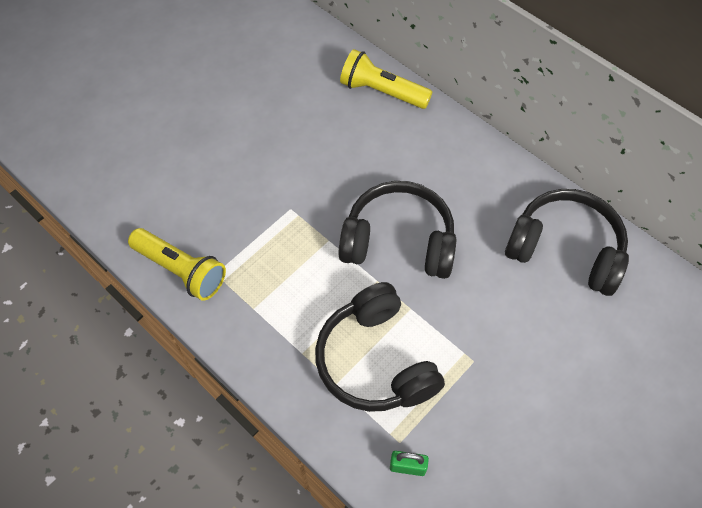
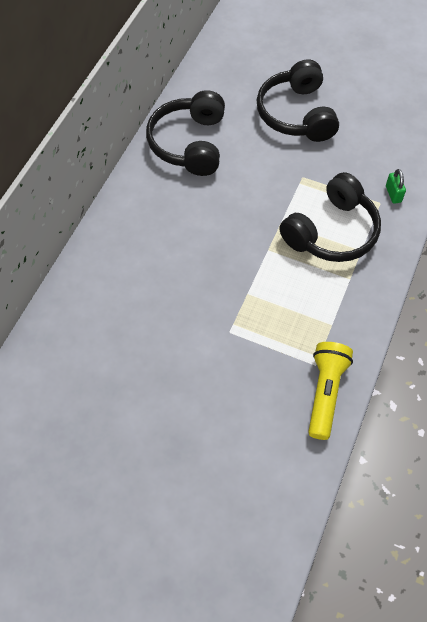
camera: 110 degrees left, 0 degrees up
black headphones [339,181,457,279] -> black headphones moved to [257,59,339,142]
yellow flashlight [340,49,432,109] -> none

